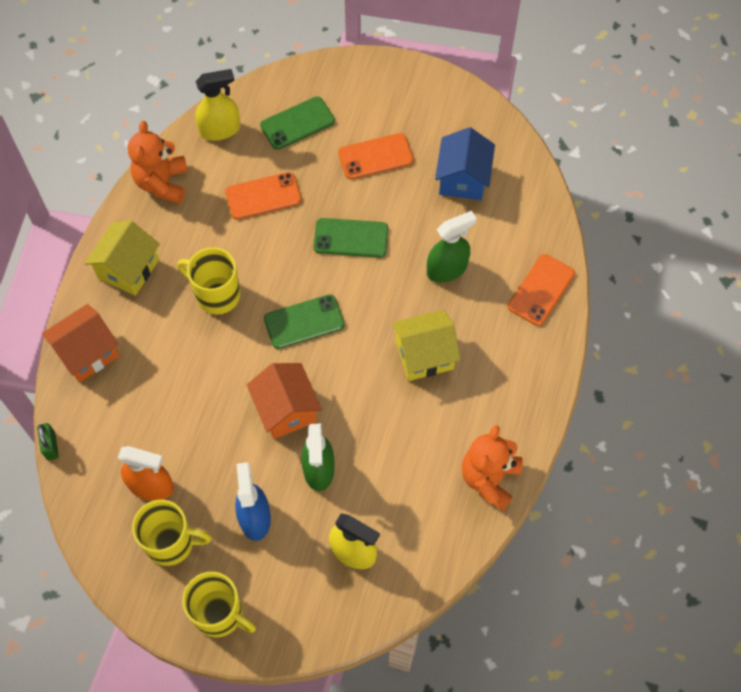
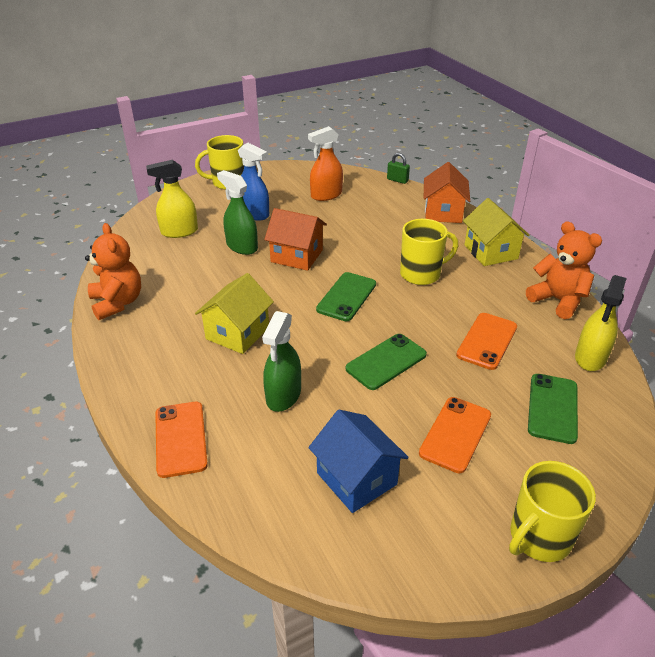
camera: 135 degrees right, 25 degrees down
yellow mug [132,500,211,566] -> yellow mug moved to [509,461,596,562]

